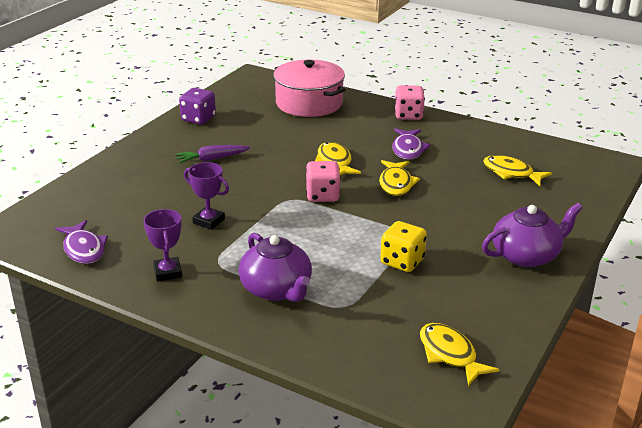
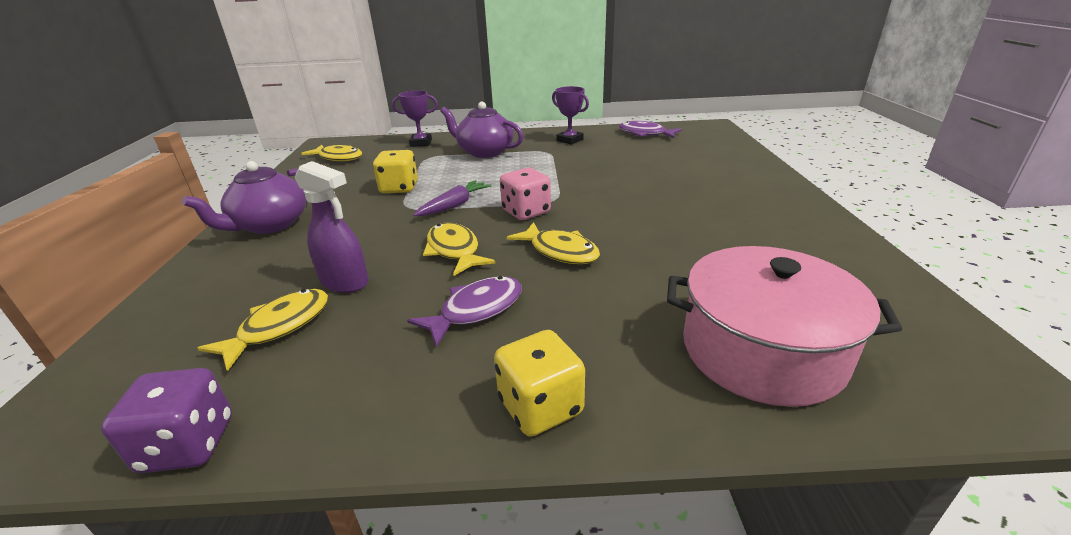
camera: 150 degrees right, 0 degrees up
purple carrot [175,145,250,164] -> purple carrot moved to [413,180,492,216]
purple dice [179,88,216,125] -> purple dice moved to [101,368,232,473]
purple trophy [184,162,229,230] -> purple trophy moved to [392,90,438,147]
purple fish [392,128,430,160] -> purple fish turned 75 degrees clockwise [407,276,522,347]
pink dice [394,85,425,120] -> yellow dice [494,330,585,437]
yellow fish [483,155,552,186] -> yellow fish turned 60 degrees counterclockwise [197,289,328,371]
none -> purple spray bottle [295,161,369,293]

